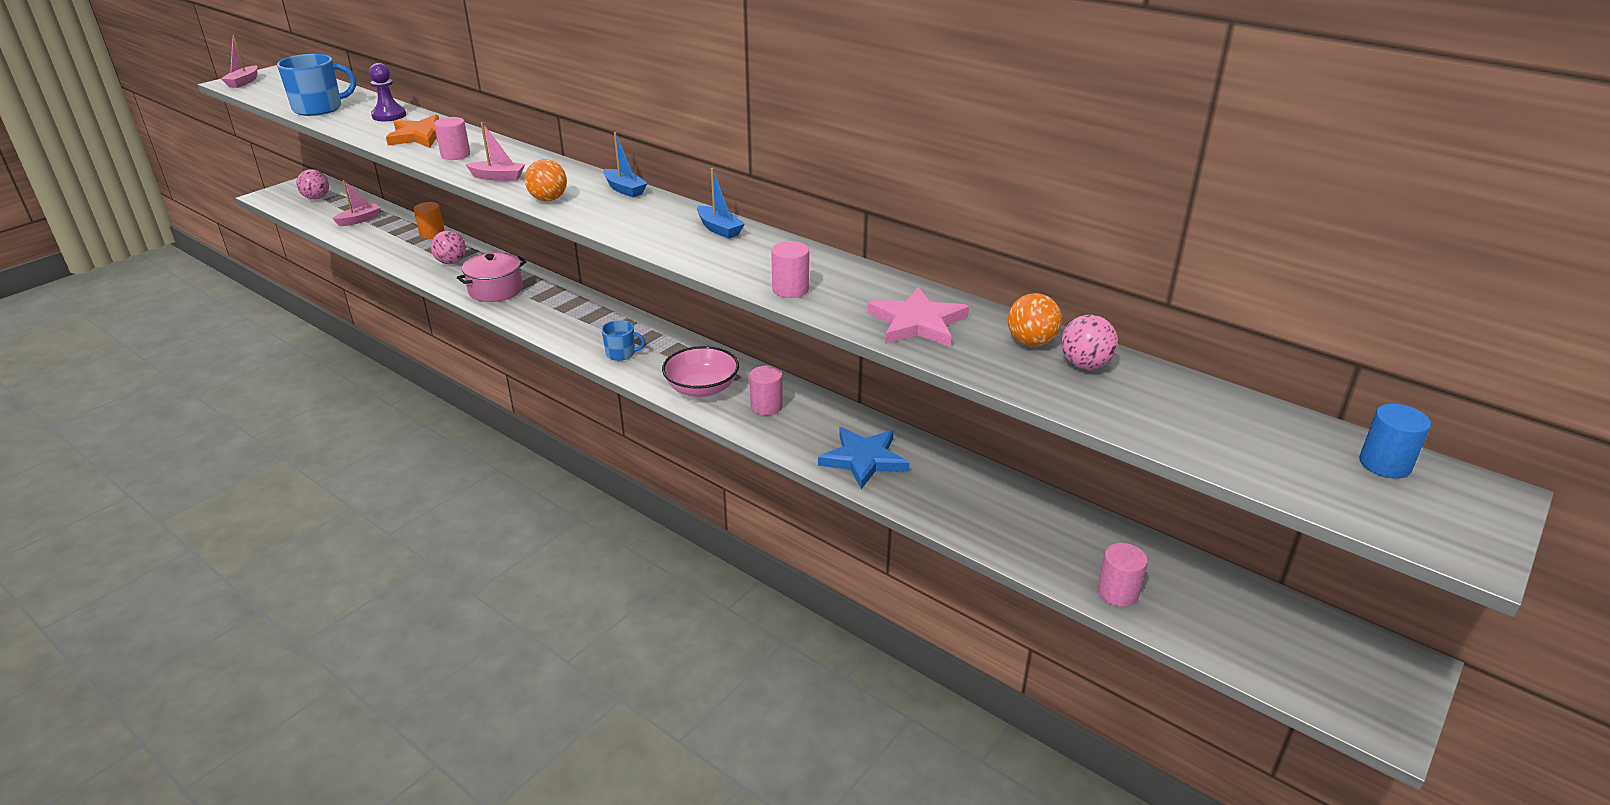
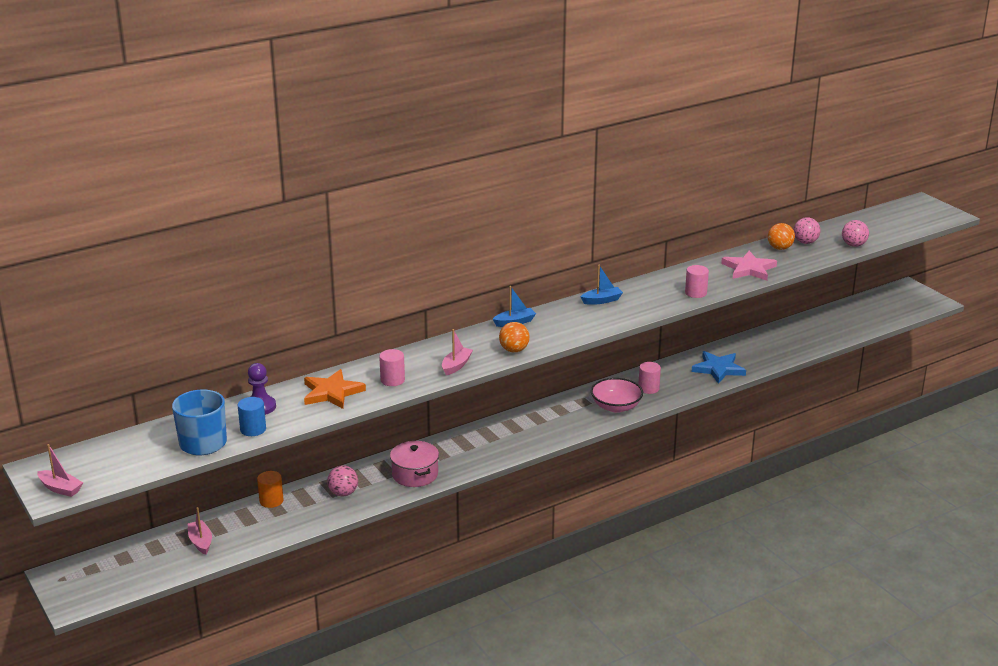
camera: 70 degrees left, 5 degrees down
pink ball [296,169,329,199] -> pink ball moved to [842,220,869,247]
blue mug [601,320,645,361] -> none
pink cylinder [1097,543,1148,607] -> none
blue cylinder [1359,404,1431,479] -> blue cylinder moved to [238,397,266,436]

